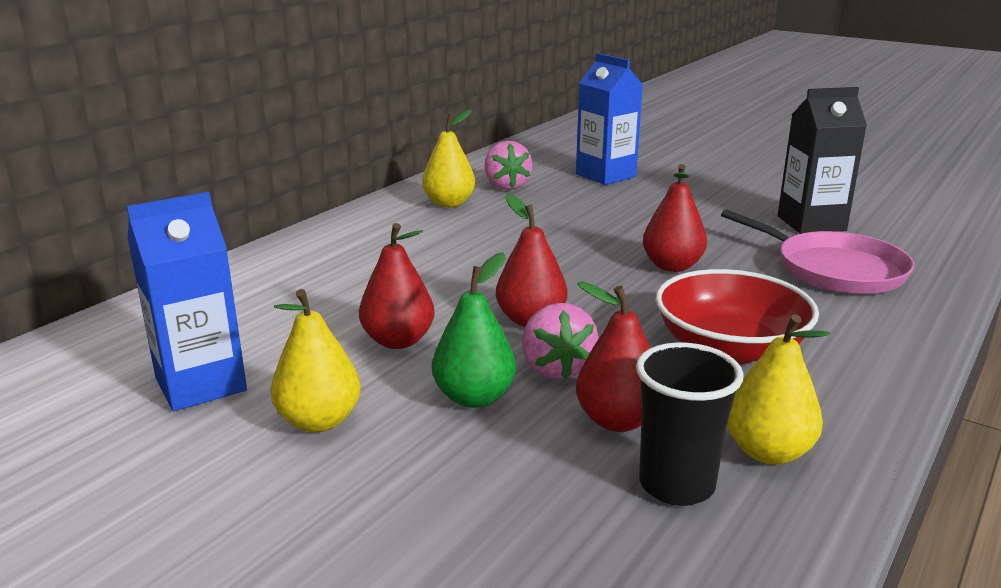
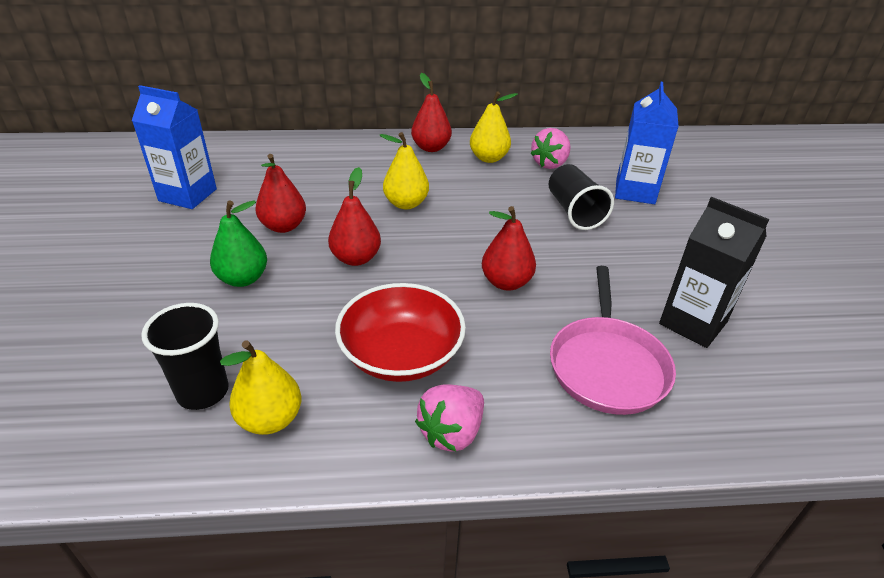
camera: 50 degrees right, 15 degrees up
yellow pear [271,289,361,432] -> yellow pear moved to [379,132,429,209]
pink strawberry [522,303,599,379] -> pink strawberry moved to [415,384,484,452]
red pear [576,281,651,432] -> red pear moved to [411,73,452,152]
none -> black cup [548,164,614,230]

